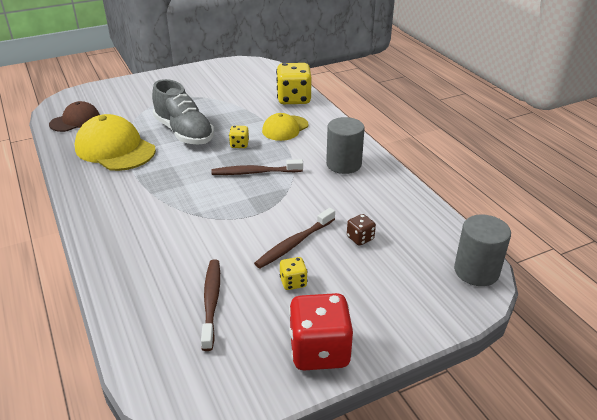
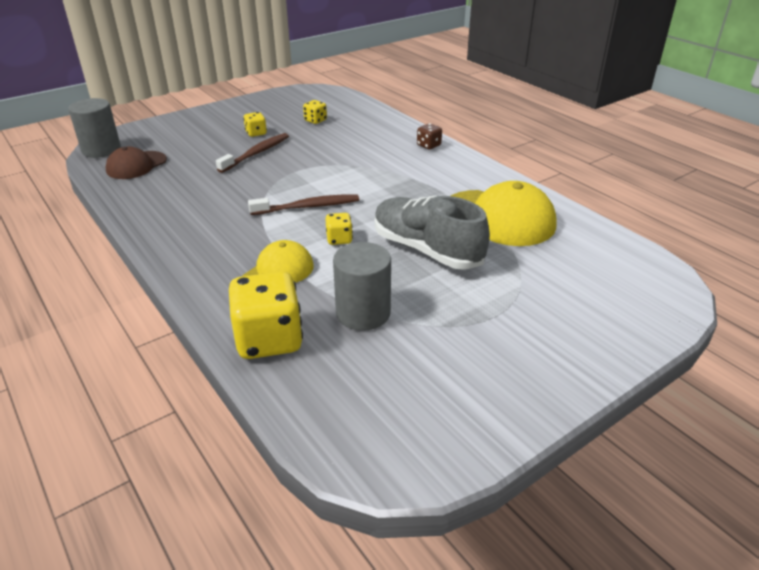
camera: 170 degrees right, 0 degrees up
brown cap [49,101,100,132] -> brown cap moved to [106,146,167,179]
brown toothbrush [201,259,220,351] -> yellow dice [303,100,327,124]
red dice [289,293,353,370] -> none
grey cylinder [326,117,365,174] -> grey cylinder moved to [333,242,391,331]
brown dice [347,214,376,245] -> brown dice moved to [417,123,442,150]

